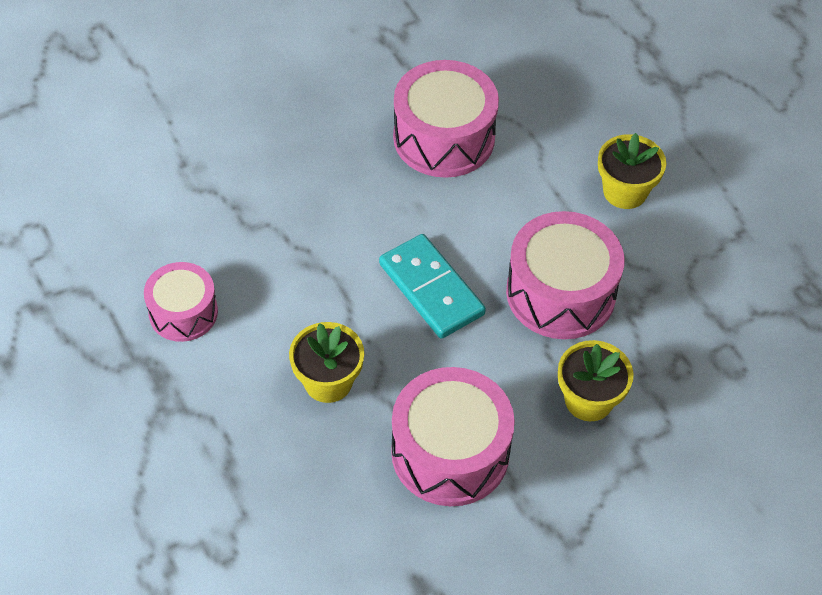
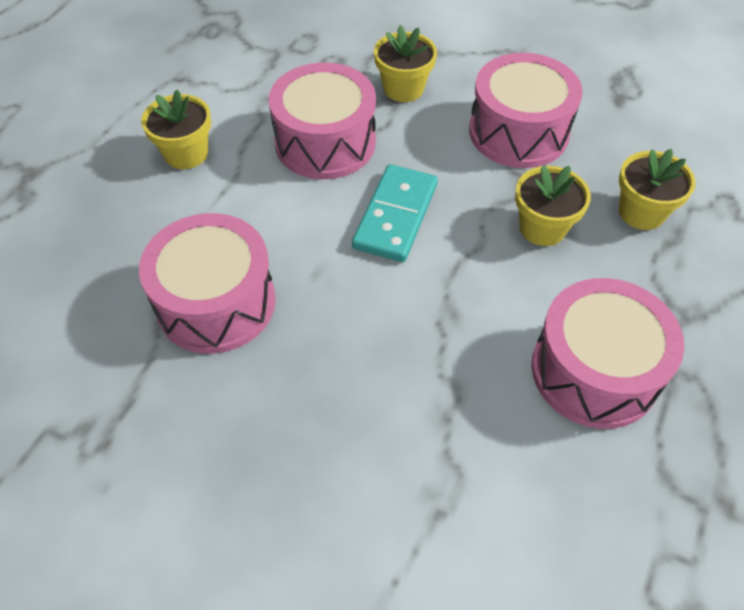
camera: 125 degrees left, 0 degrees up
pink drum [144,262,218,342] -> pink drum [531,278,684,429], size x1.62
none -> yellow flower pot [619,149,696,230]

